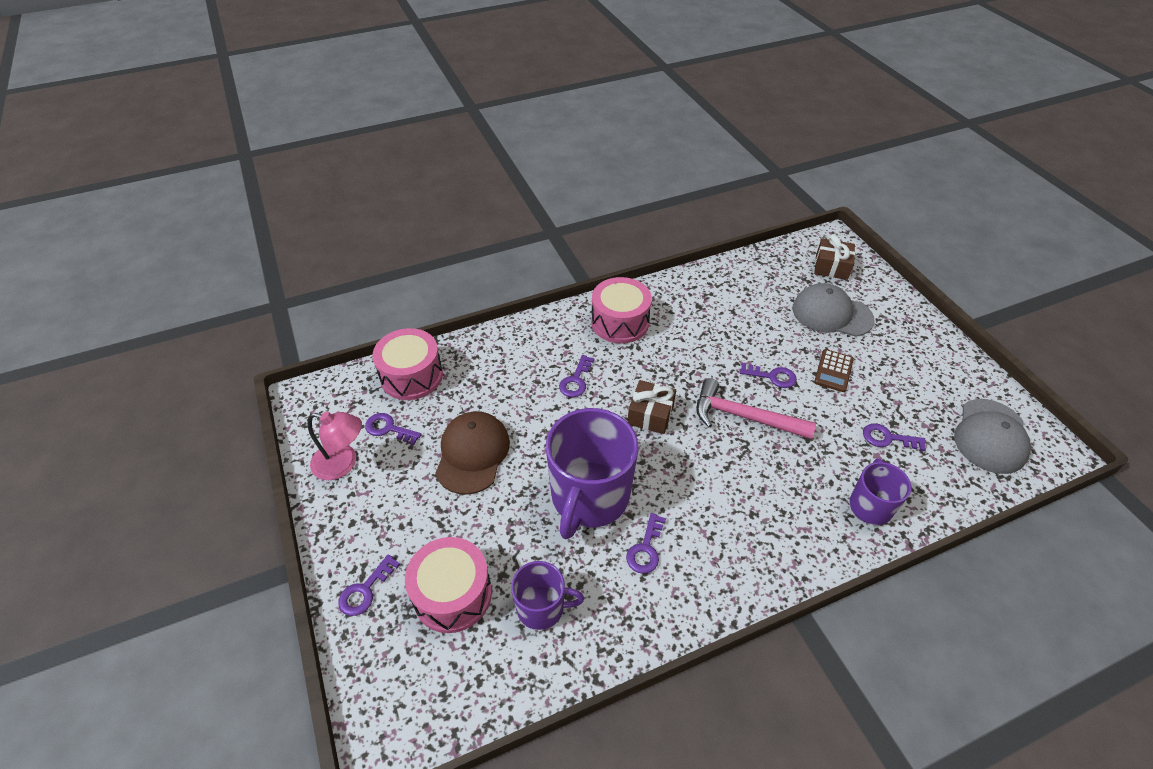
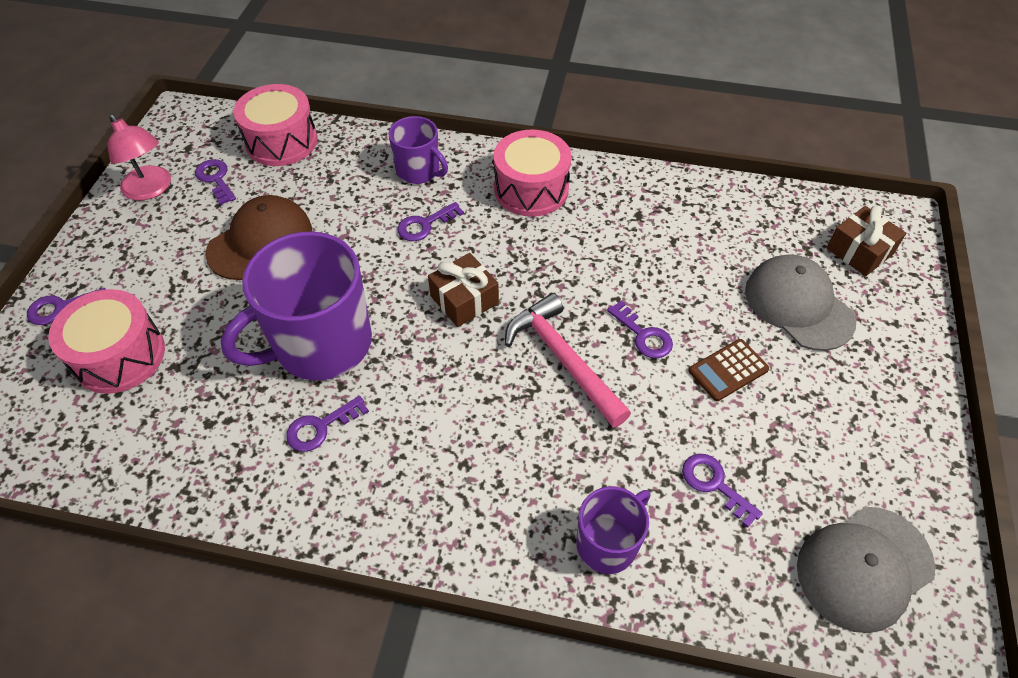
camera: 35 degrees right, 5 degrees up
purple mug [511,561,584,630] -> purple mug moved to [388,116,448,184]

